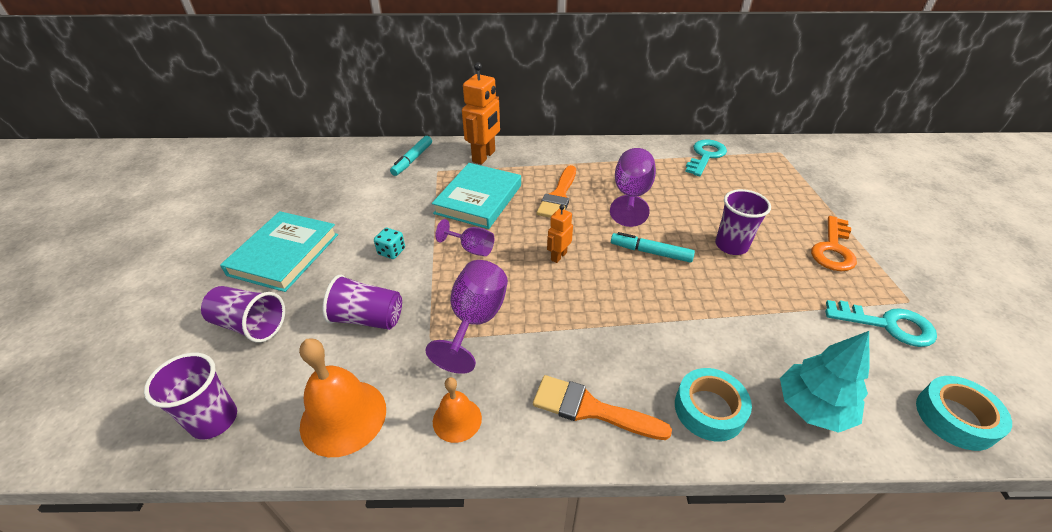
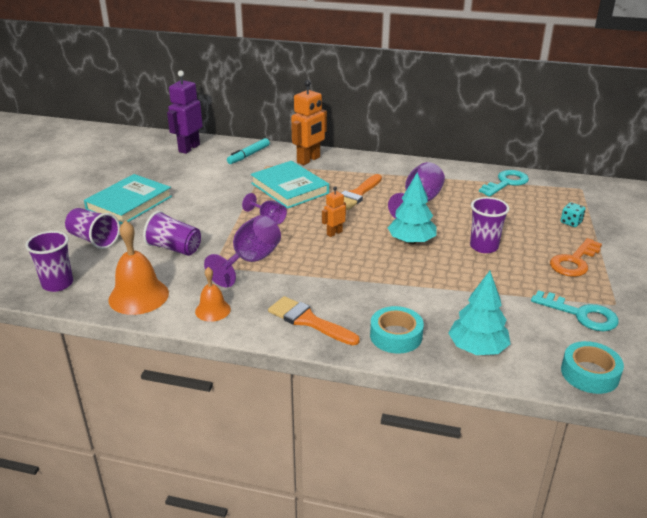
camera: 15 degrees right, 10 degrees down
turquoise dice [374,228,405,259] -> turquoise dice moved to [561,202,586,227]
turquoise book [432,163,521,229] -> turquoise book turned 75 degrees counterclockwise [251,161,329,209]
turquoise marker [611,232,695,263] -> turquoise tree [388,172,436,244]
none -> purple robot [167,70,203,154]

